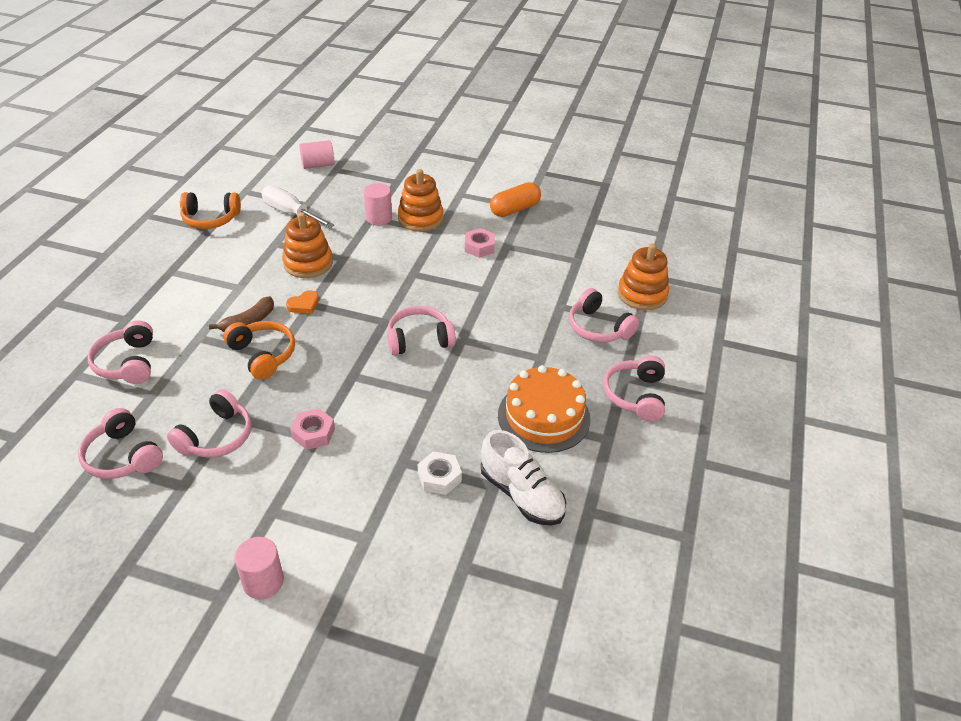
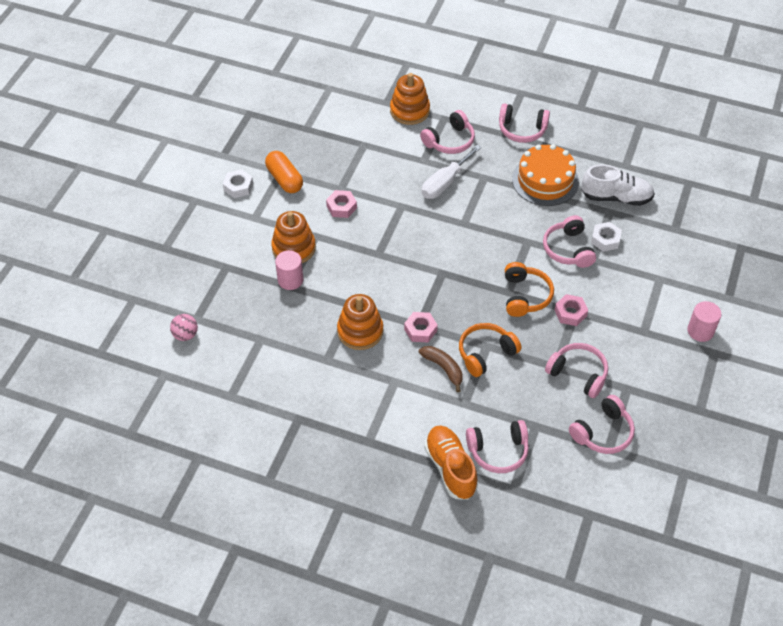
camera: 85 degrees left, 10 degrees up
orange headphones [180,192,241,229] -> orange headphones moved to [505,262,554,317]
white screwdriver [261,186,334,228] -> white screwdriver moved to [422,145,481,199]
orange heart [286,290,319,314] -> pink nut [404,312,438,342]
pink cylinder [299,140,334,169] -> pink ball [170,314,198,341]
pink headphones [387,306,456,355] -> pink headphones moved to [543,215,596,268]
white shoe [481,430,566,526] -> white shoe turned 45 degrees clockwise [581,165,655,206]
none -> white nut [223,169,253,198]
none -> orange shoe [424,425,478,500]

